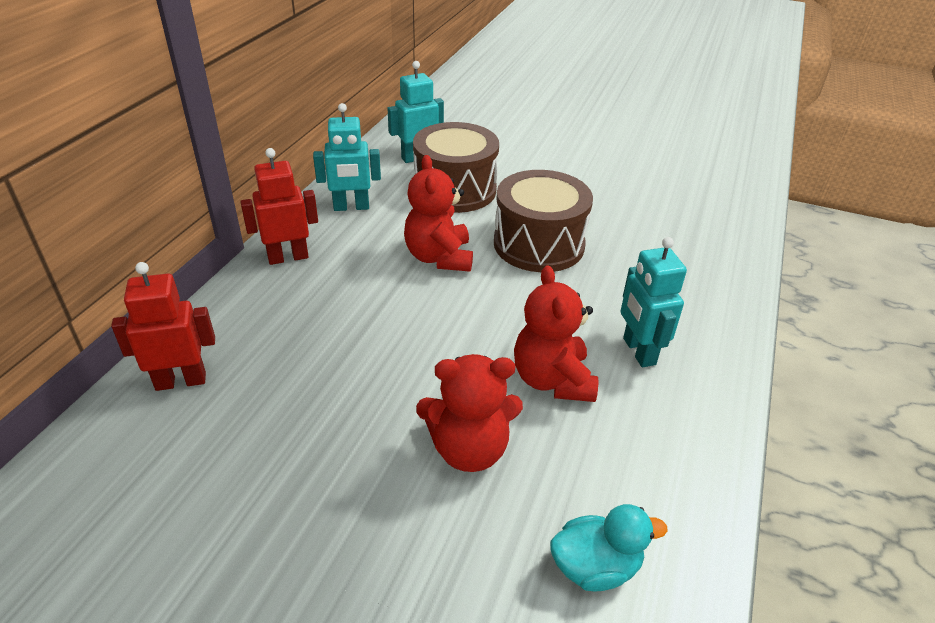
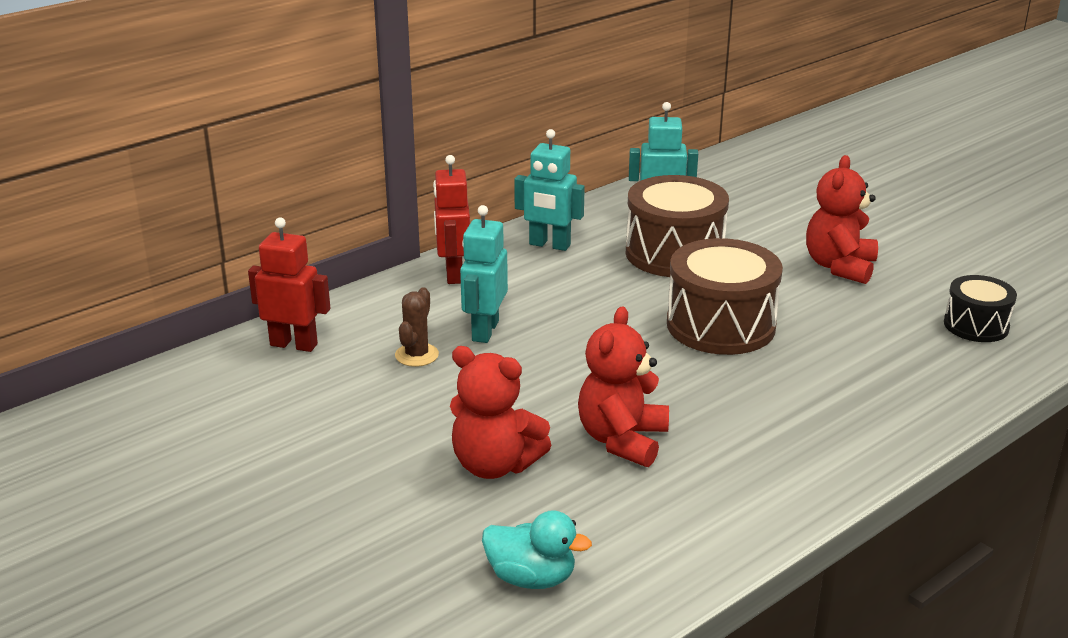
camera: 30 degrees right, 10 degrees down
red robot [240,148,318,265] -> red robot turned 105 degrees counterclockwise [433,155,470,284]
red teddy bear [404,155,473,272] -> red teddy bear moved to [806,155,878,284]
turquoise robot [621,237,687,367] -> turquoise robot moved to [460,205,508,343]
none -> brown cactus [395,287,439,367]
none -> black drum [944,275,1017,342]

